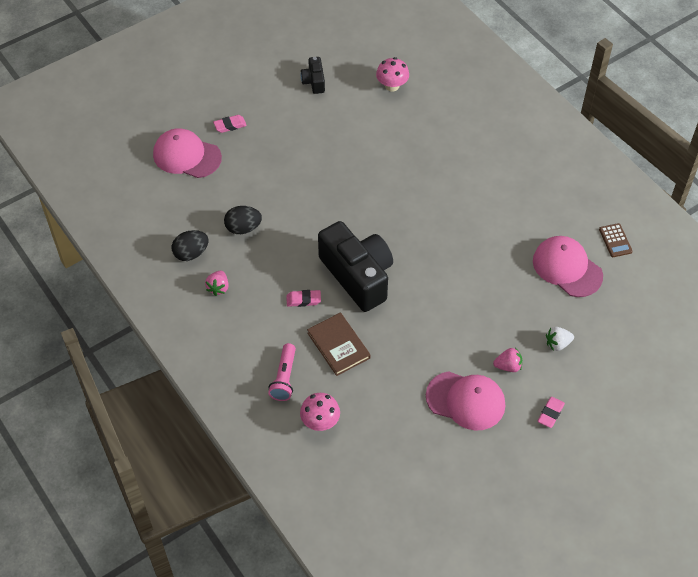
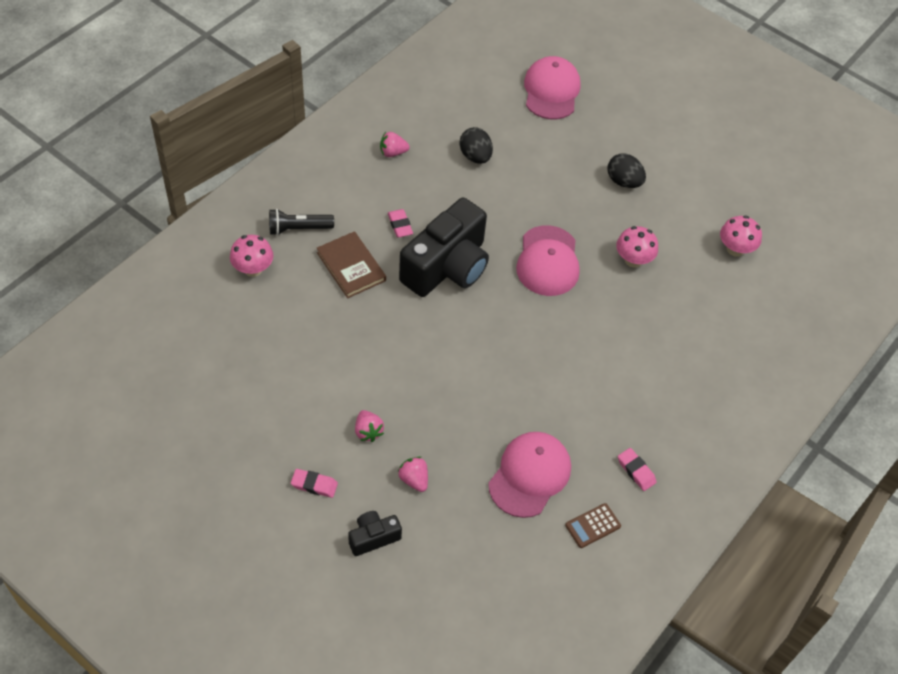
camera: 70 degrees right, 0 degrees up
black egg [172,230,209,261] -> black egg moved to [607,153,646,188]
pink eraser [213,115,247,133] -> pink eraser moved to [618,448,656,491]
pink flashlight [268,343,296,401] -> black flashlight [269,209,334,235]
black camera [301,57,325,94] -> black camera moved to [348,511,402,556]
brown book [307,312,371,376] -> brown book turned 75 degrees counterclockwise [316,231,386,298]
pink cap [426,371,505,430] -> pink cap moved to [516,225,580,296]
white strawberry [546,327,574,351] -> pink strawberry [398,457,428,492]
none -> pink mushroom [616,226,658,268]

